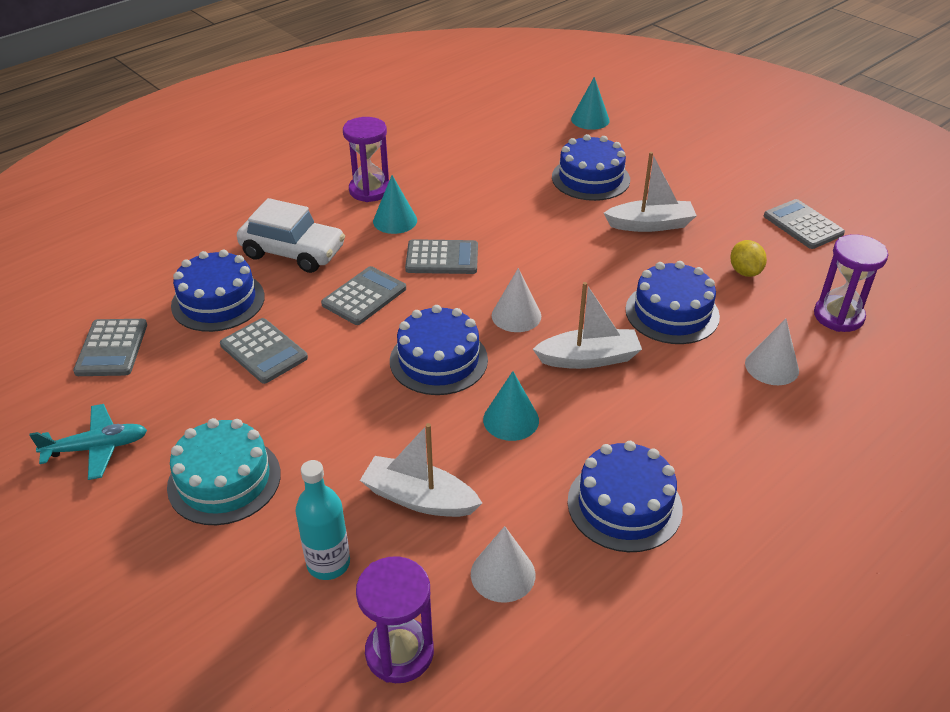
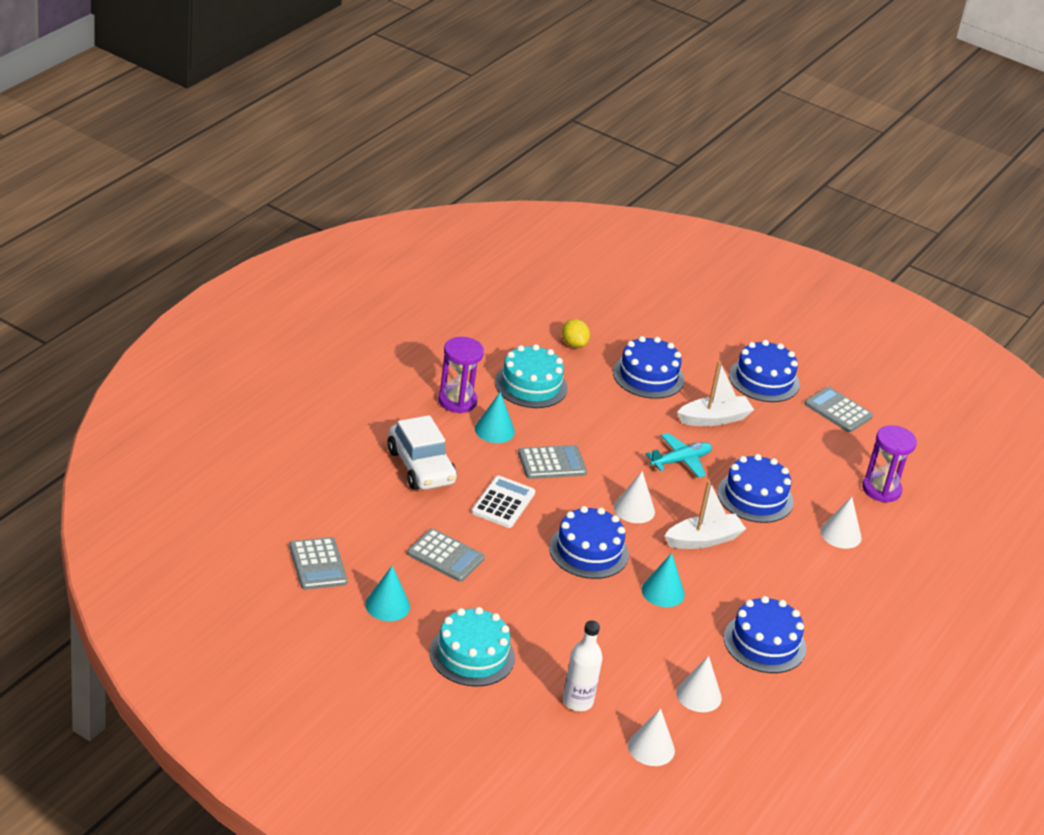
camera: 20 degrees left, 5 degrees down
turquoise plane [29,404,147,480] -> turquoise plane moved to [646,433,712,478]
blue cake [171,250,265,332] -> blue cake moved to [729,340,800,402]
white car [237,198,345,273] -> white car turned 60 degrees clockwise [387,415,457,490]
turquoise bottle [295,460,350,580] -> white bottle [563,620,603,711]
grey calculator [321,266,406,325] -> white calculator [471,476,535,528]
purple hourglass [356,556,434,683] -> white cone [628,708,675,766]
white boat [360,423,482,517] -> none
turquoise cone [571,77,610,130] -> turquoise cone moved to [365,566,410,621]
yellow lemon [730,240,767,277] -> yellow lemon moved to [562,319,590,348]
none -> turquoise cake [495,344,567,408]

